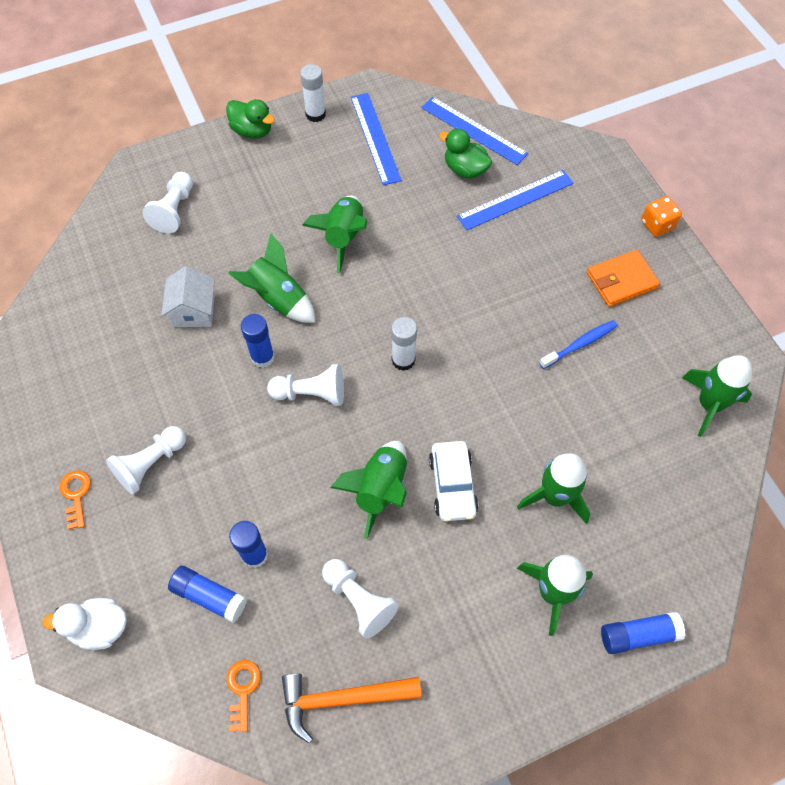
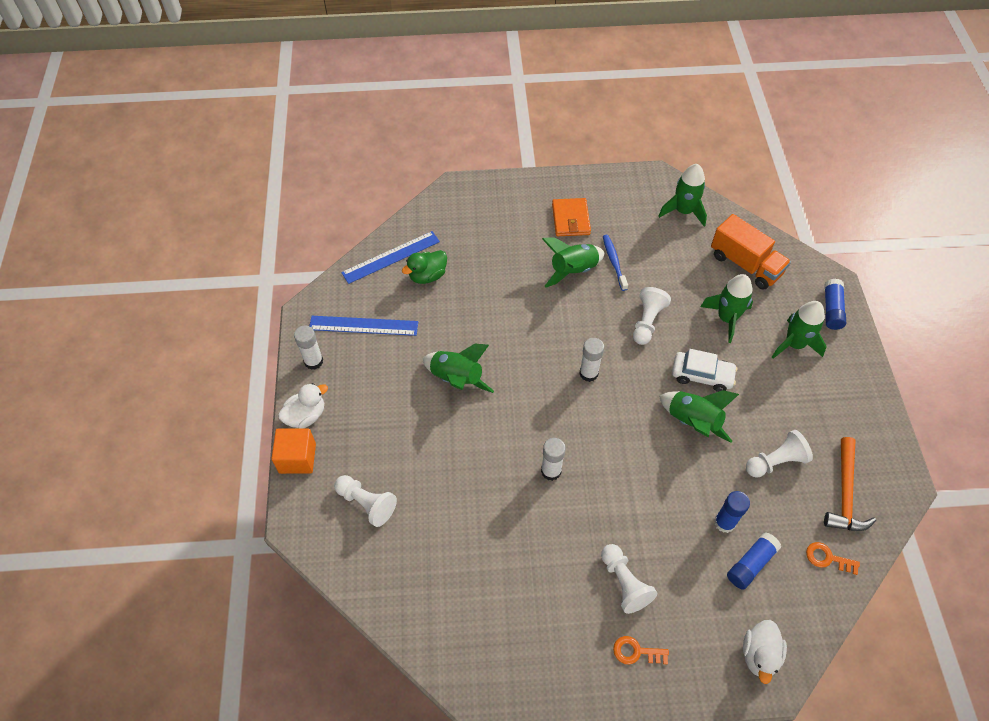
camera: 70 degrees left, 5 degrees down
white house [161,266,215,327] -> none
green duck [226,99,275,139] -> white duck [278,383,328,429]
green rocket [228,233,315,323] -> green rocket moved to [542,237,604,288]
blue glue stick [241,314,275,368] -> white glue stick [541,438,566,481]
white pawn [267,364,344,406] -> white pawn moved to [633,287,671,345]
blue ruler [457,170,574,231] -> none
orange dice [641,196,682,237] -> none
none -> orange cube [271,429,316,474]
none -> orange truck [711,214,791,290]

